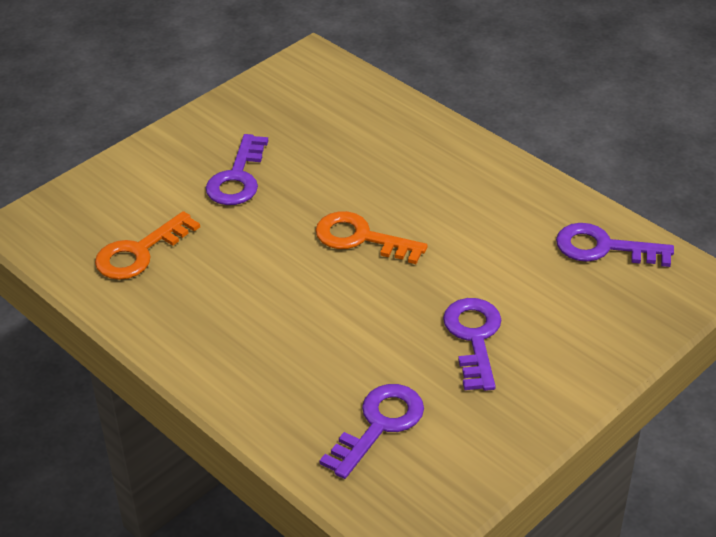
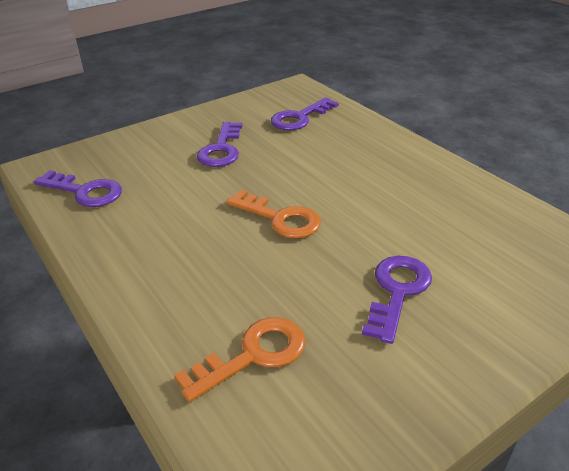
camera: 170 degrees left, 5 degrees down
orange key [95,211,200,280] -> orange key moved to [174,317,306,402]

